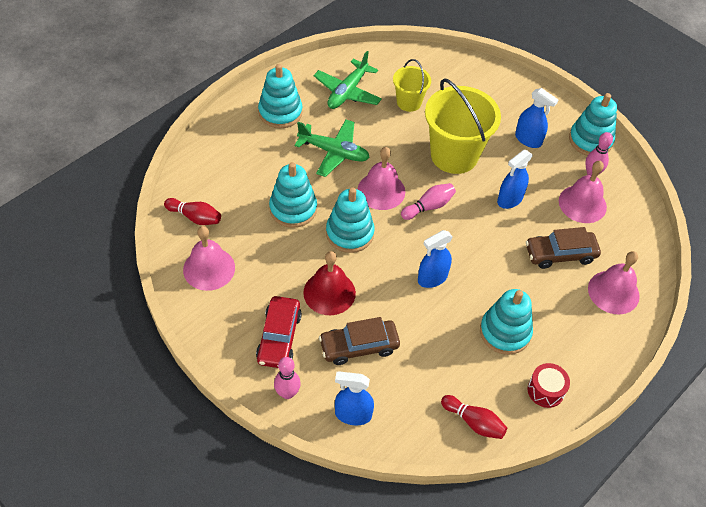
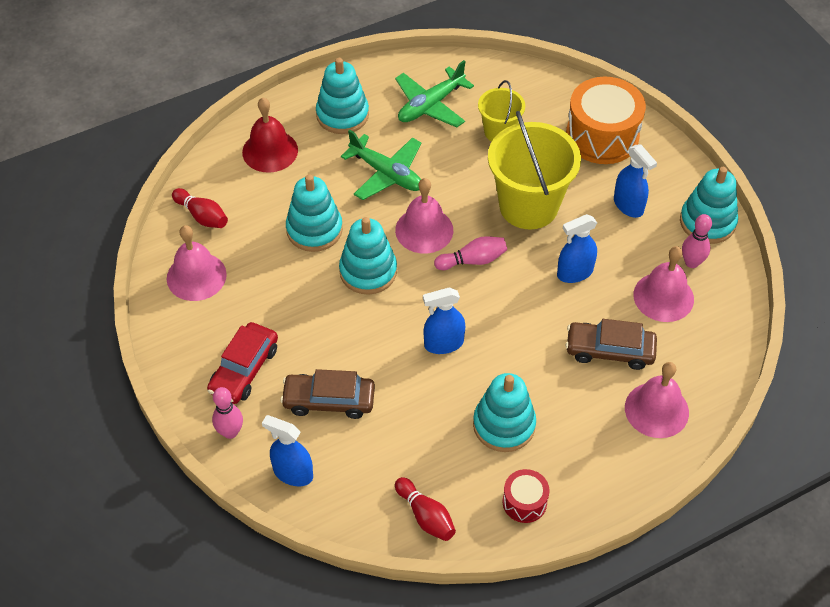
camera: 20 degrees right, 0 degrees up
red bell [303,251,356,315] -> red bell moved to [242,98,298,173]
none -> orange drum [566,77,646,164]

